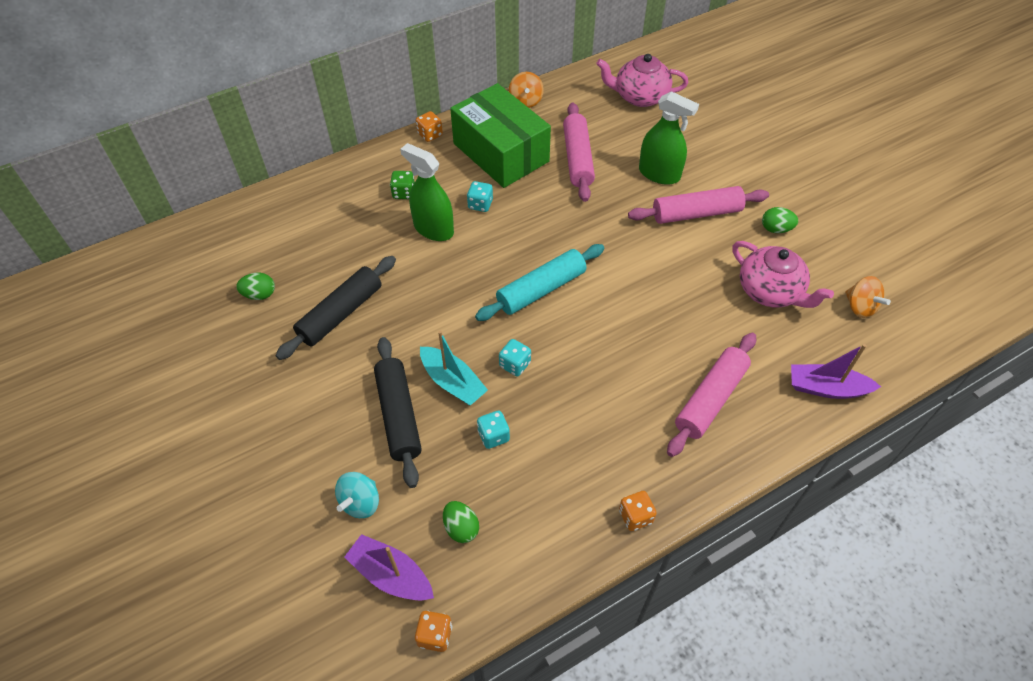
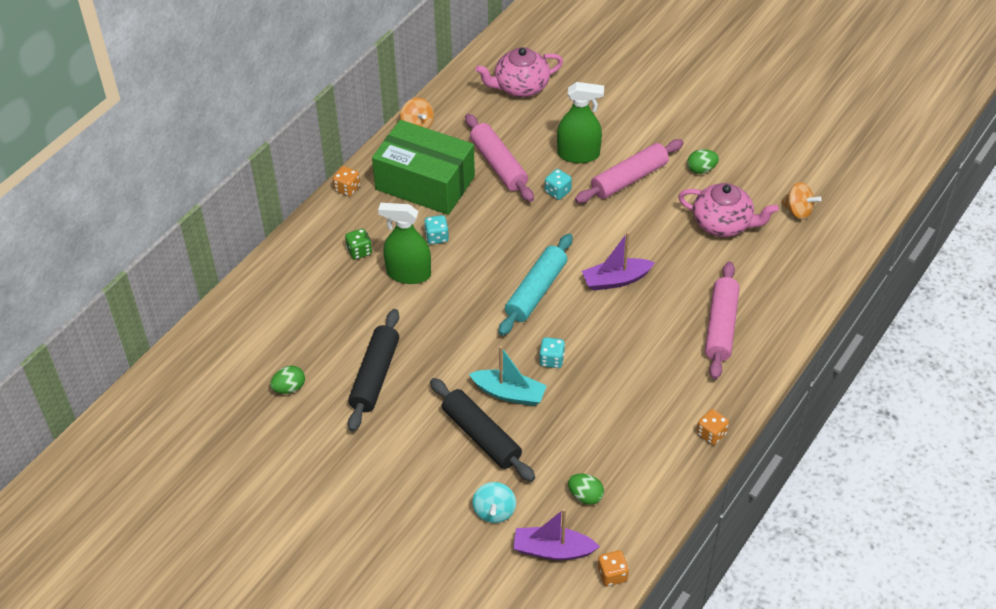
camera: 25 degrees left, 5 degrees down
turquoise dice [477,410,510,449] -> turquoise dice moved to [545,169,572,200]
purple boat [791,344,881,399] -> purple boat moved to [582,232,655,291]

